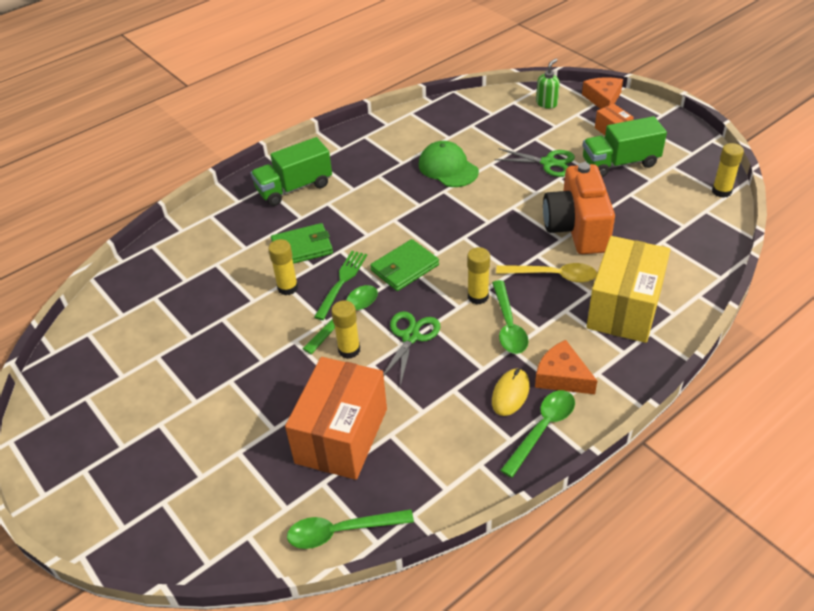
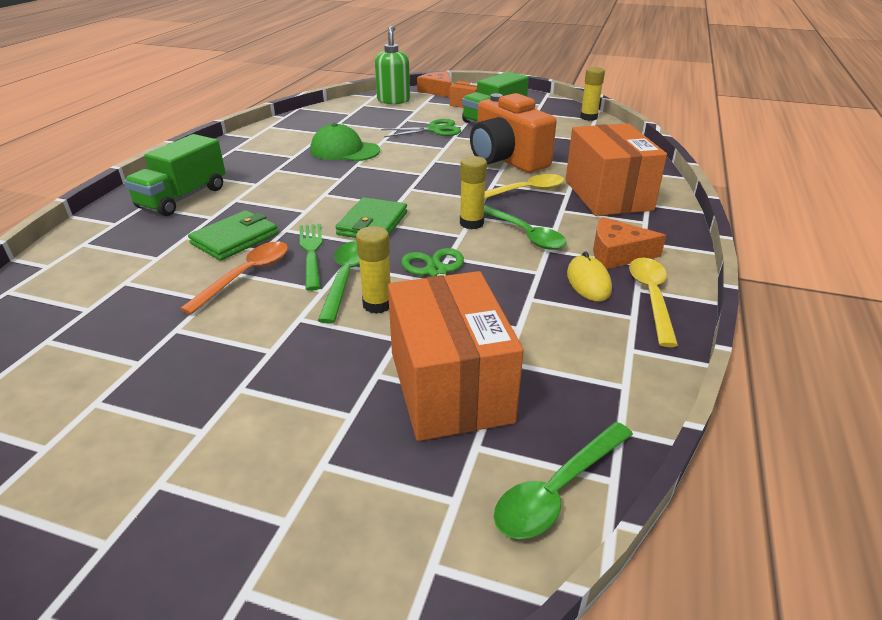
camera: 35 degrees left, 10 degrees down
yellow glue stick [268,239,298,295] -> orange spoon [180,242,288,315]
green spoon [500,390,575,478] -> yellow spoon [629,258,678,347]
green soap dispenser [536,59,560,109] -> green soap dispenser [375,26,410,104], size x1.56
yellow box [587,236,670,343] -> orange box [566,123,667,216]

